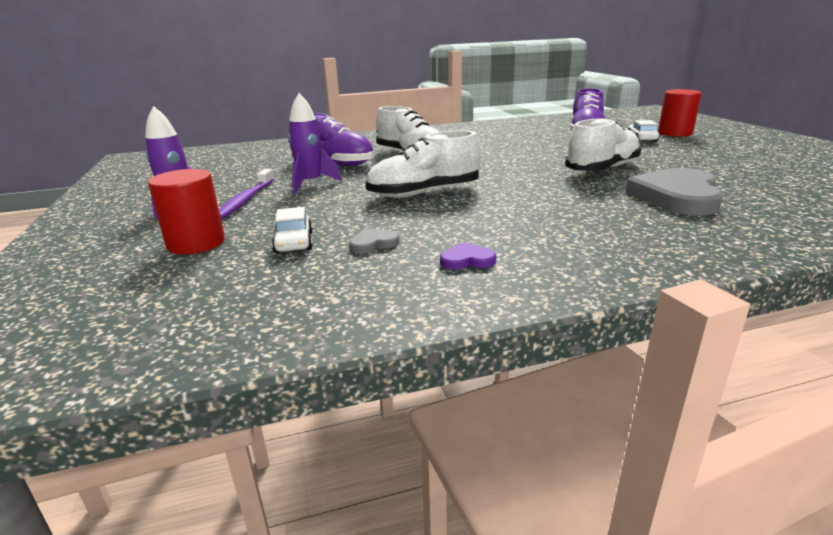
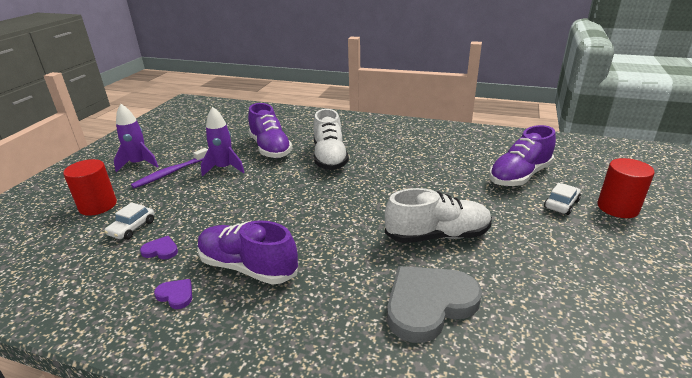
camera: 35 degrees right, 5 degrees up
grey heart [349,229,399,254] -> purple heart [140,236,178,259]
white shoe [365,130,481,198] -> none
none -> purple shoe [197,220,298,285]

